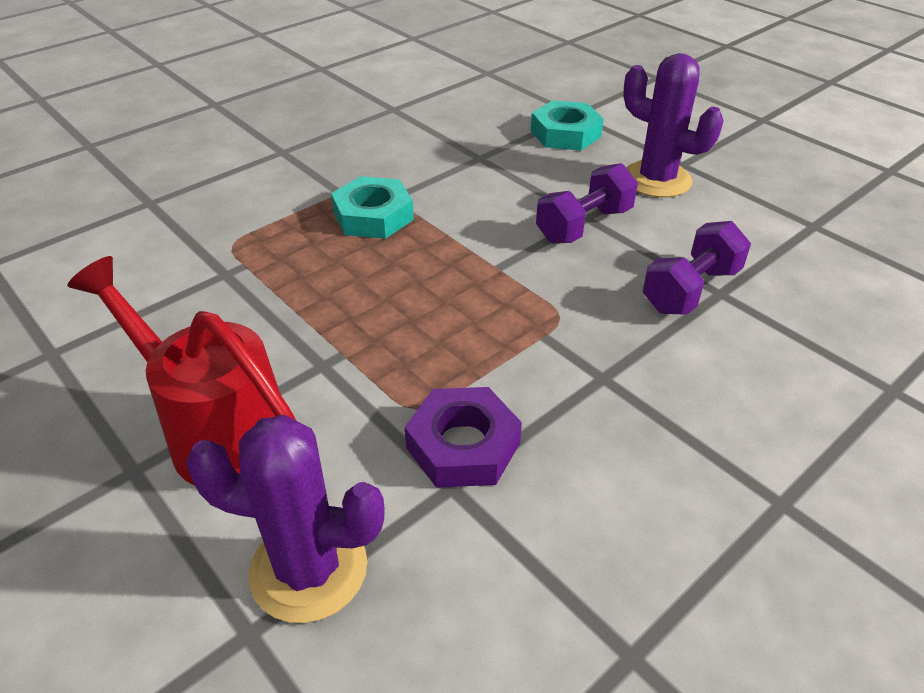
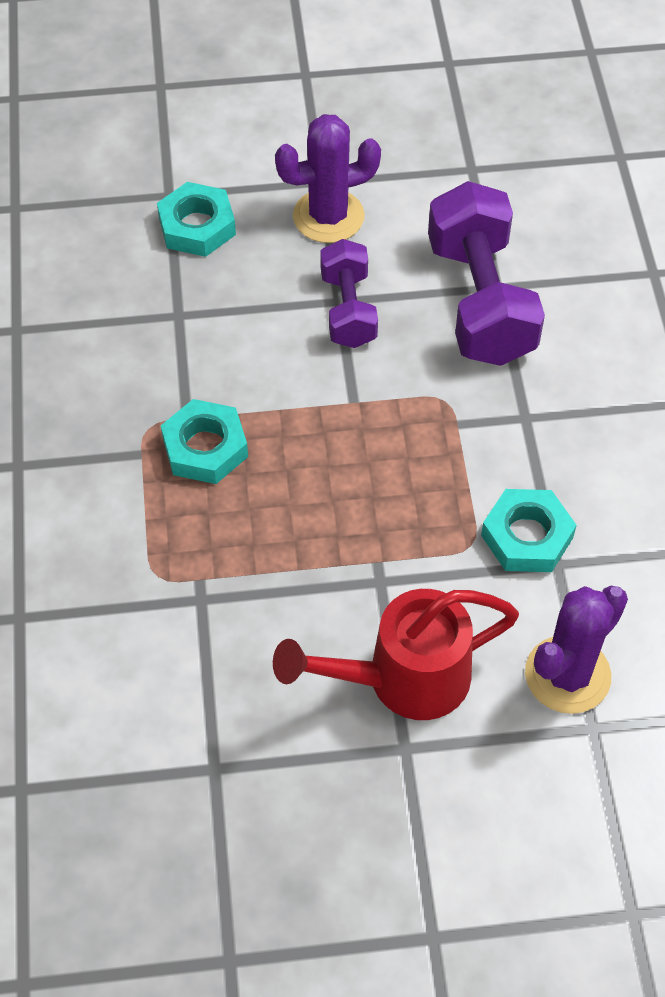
camera: 55 degrees left, 15 degrees up
purple nut [405,387,522,488] -> turquoise nut [481,489,577,572]
purple dumbbell [643,221,751,315] -> purple dumbbell [428,181,545,366], size x1.69

